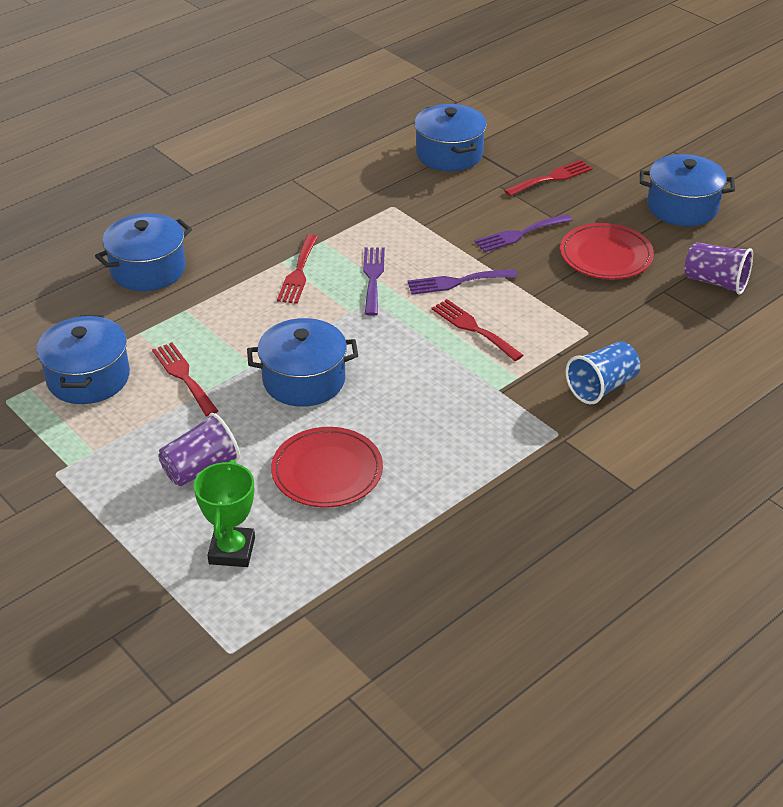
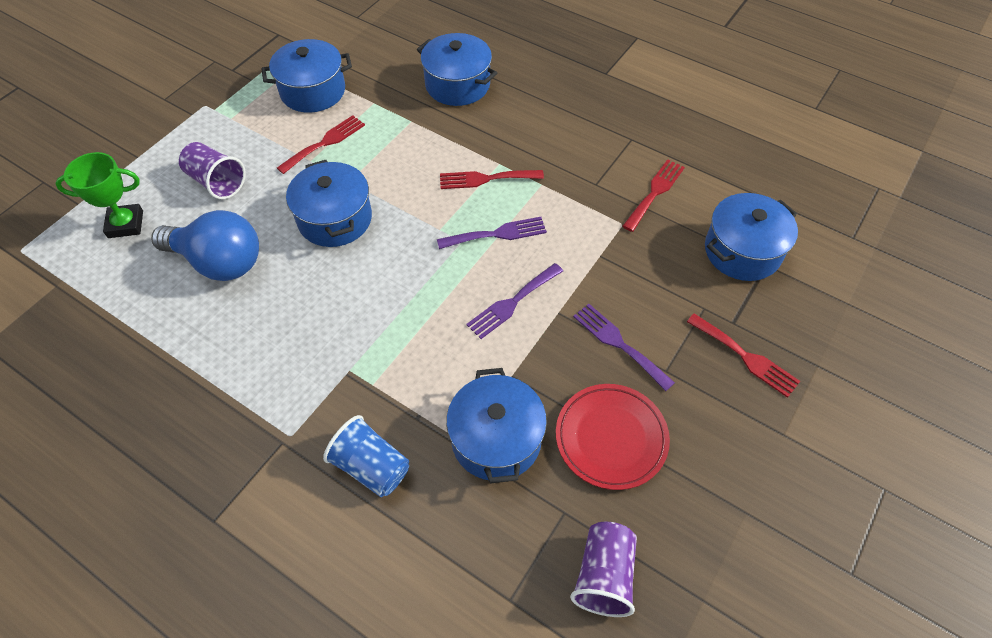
camera: 75 degrees right, 15 degrees up
red plate [271,427,383,508] -> blue light bulb [151,210,259,281]
purple fork [407,269,518,295] -> purple fork turned 105 degrees counterclockwise [466,263,563,339]
red fork [432,299,523,361] -> red fork moved to [623,159,685,232]
blue pot [640,154,735,226] -> blue pot moved to [446,368,547,484]

